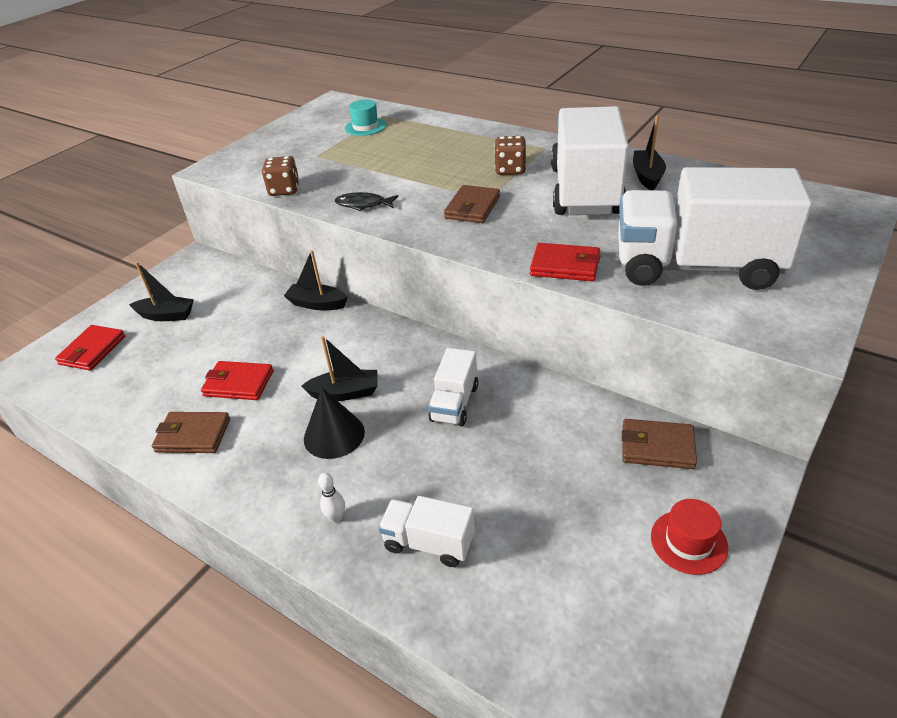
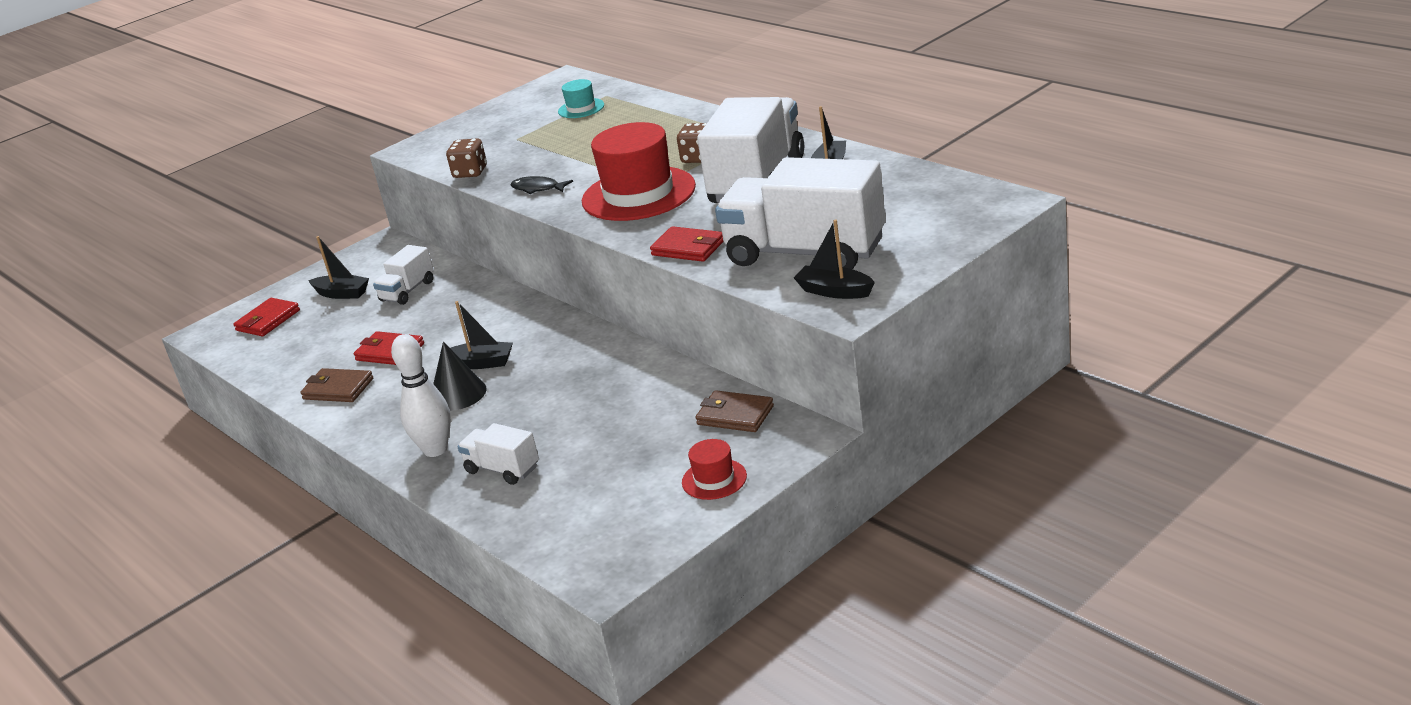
camera: 15 degrees right, 10 degrees down
black boat [284,250,348,310] -> black boat moved to [794,220,875,299]
white bowling pin [318,473,345,523] -> white bowling pin [391,334,451,457], size x2.27
white truck [428,348,478,426] -> white truck moved to [373,245,434,305]
brown wallet [444,185,500,223] -> red hat [582,122,696,221]

